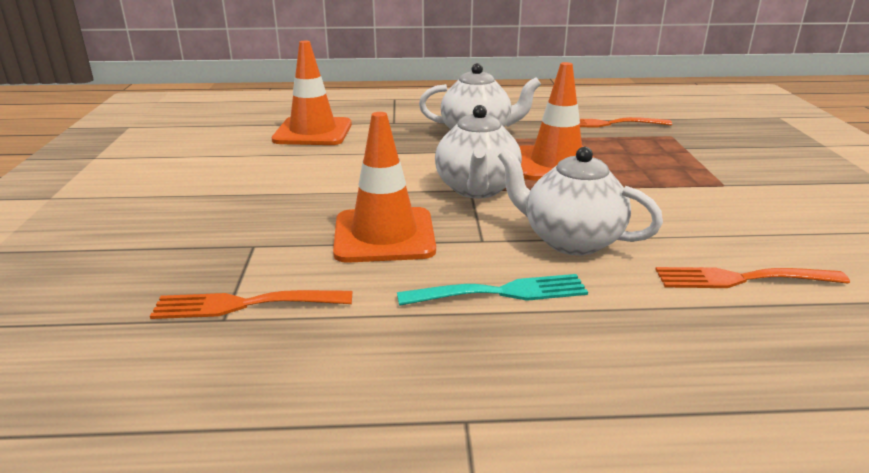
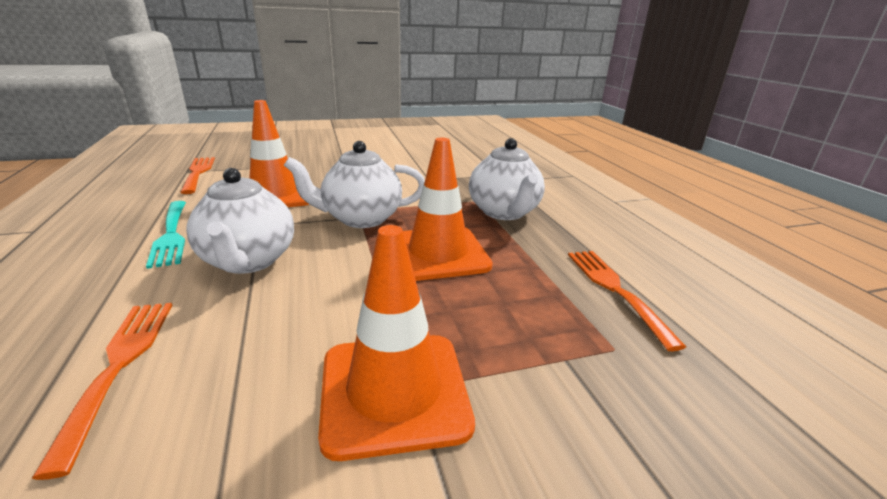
camera: 75 degrees right, 0 degrees up
orange traffic cone [272,41,352,145] -> orange traffic cone moved to [318,225,475,461]
white teapot [498,147,663,256] -> white teapot turned 150 degrees clockwise [186,168,294,274]

